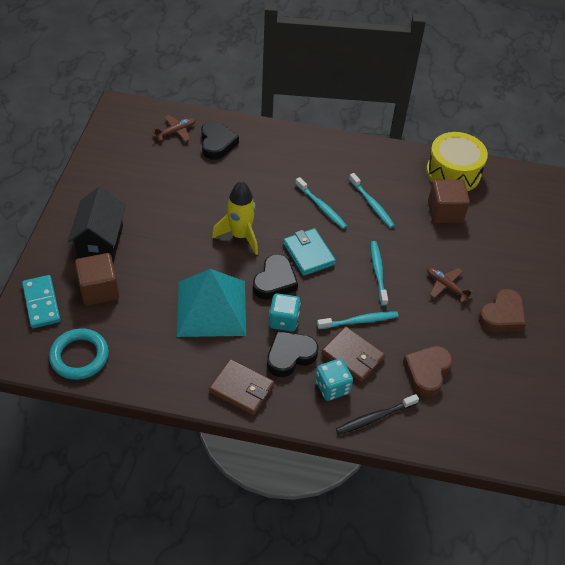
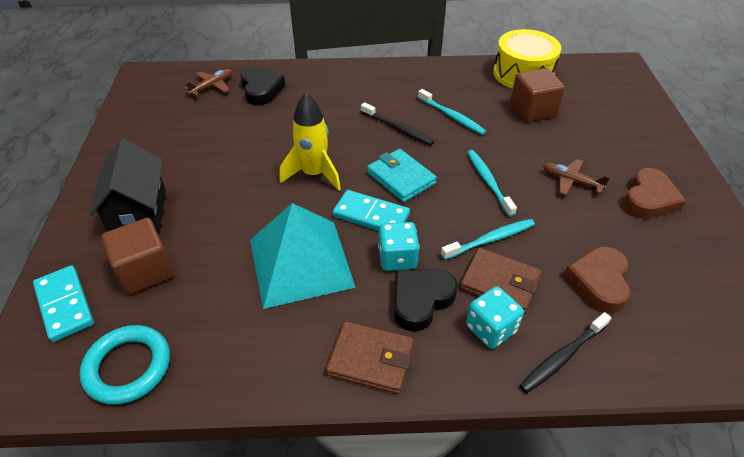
camera: 10 degrees left, 5 degrees down
black heart [253,254,298,300] -> turquoise domino [333,190,410,231]
turquoise toothbrush [295,177,347,229] -> black toothbrush [361,102,435,145]

